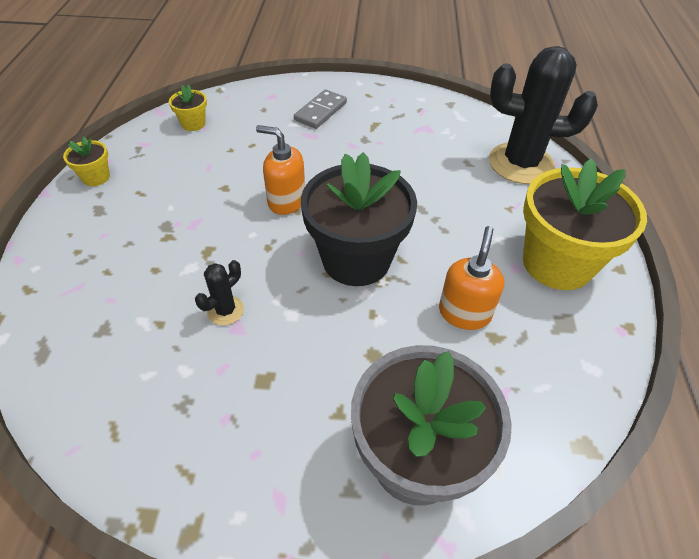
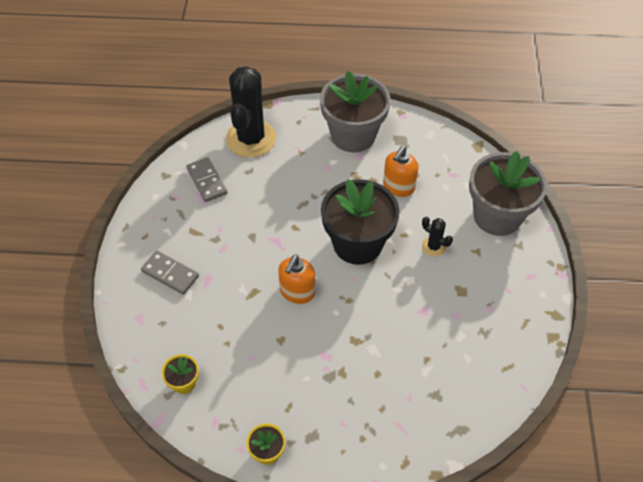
camera: 90 degrees left, 5 degrees up
black cactus [195,260,244,325] -> black cactus moved to [422,217,453,257]
orange soap dispenser [439,226,504,330] -> orange soap dispenser turned 75 degrees counterclockwise [383,146,418,197]
yellow flower pot [523,158,647,290] -> grey flower pot [320,71,391,152]
none -> grey domino [186,157,227,202]

